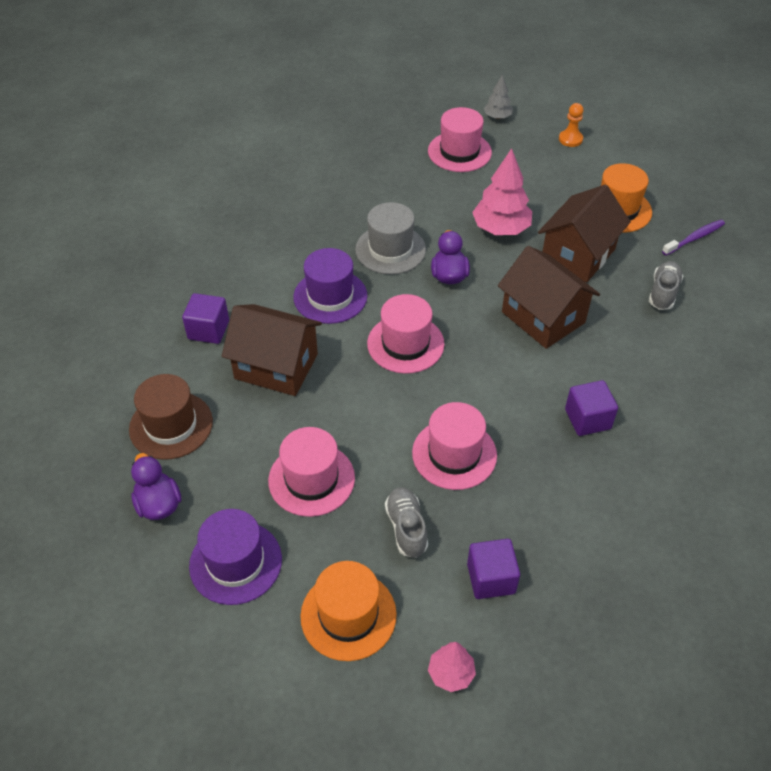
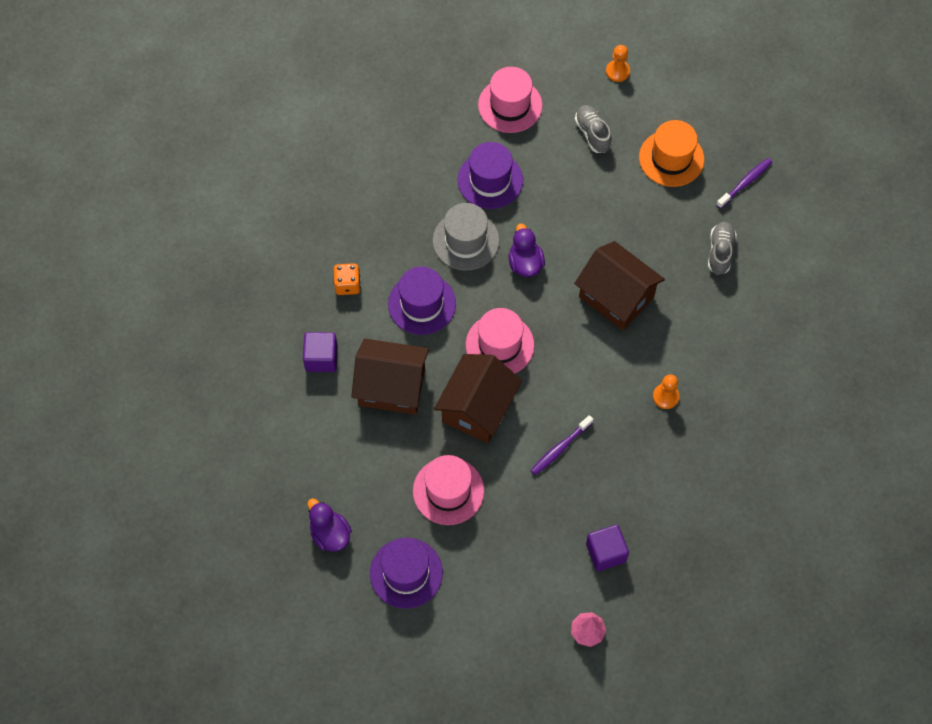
camera: 10 degrees left, 15 degrees up
brown hat [129,374,213,460] -> none
orange hat [300,561,397,661] -> none
grey shoe [385,487,428,558] -> grey shoe moved to [575,105,612,153]
pink hat [412,402,497,490] -> purple toothbrush [530,415,593,475]
pink tree [472,148,532,235] -> none
grey tree [484,75,513,119] -> none
brown house [538,184,631,283] -> brown house moved to [434,354,522,443]
purple cube [565,380,618,436] -> orange pawn [653,374,679,409]
none -> orange dice [334,263,361,295]
none -> purple hat [457,142,523,209]

